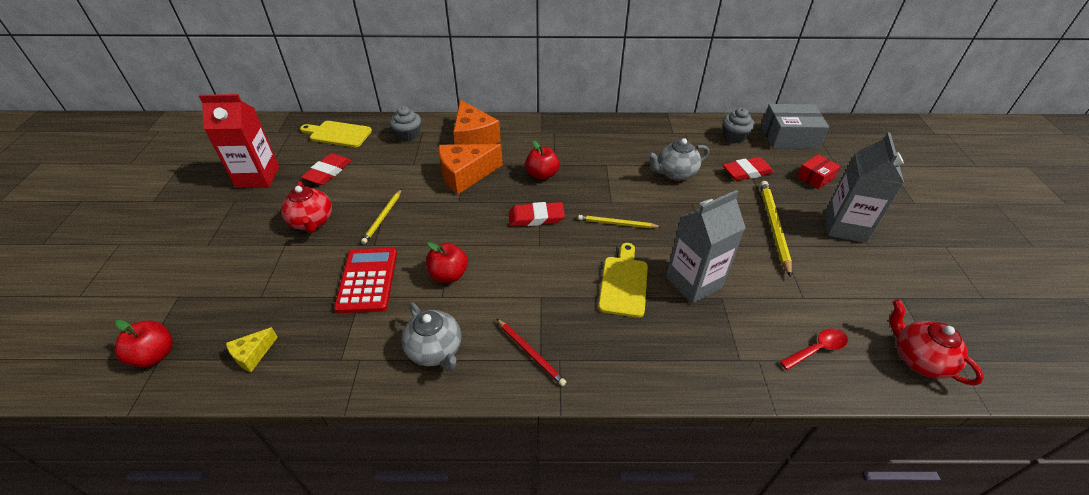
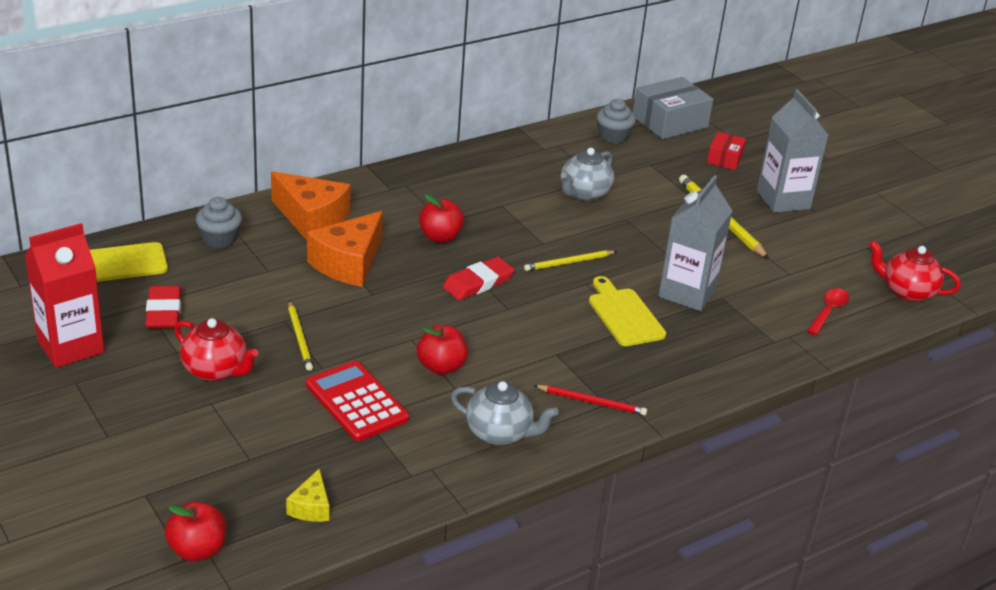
camera: 35 degrees left, 10 degrees down
red eraser [723,157,774,181] -> none

